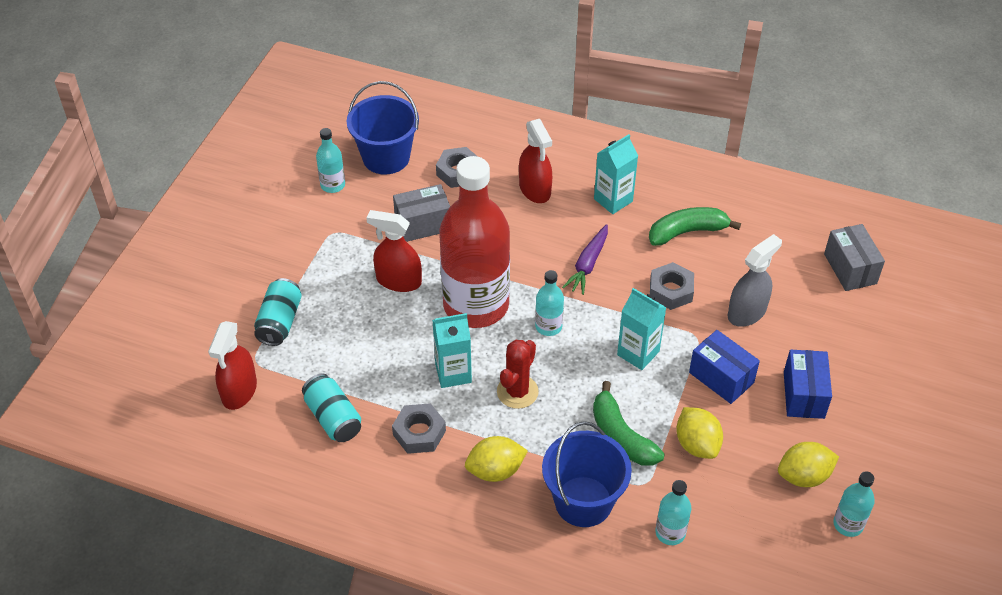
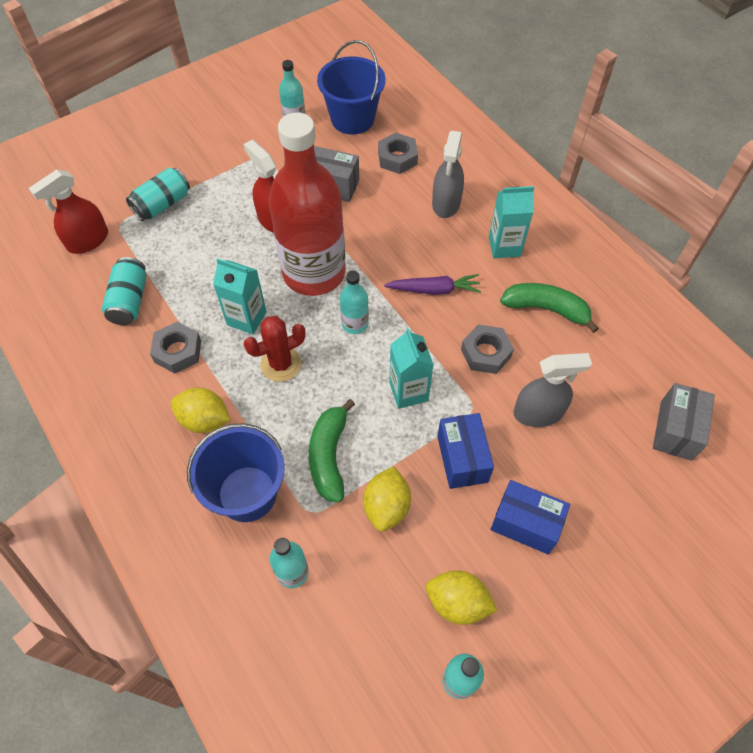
camera: 35 degrees right, 10 degrees up
red spray bottle [519,119,552,203] -> grey spray bottle [432,131,464,218]
purple carrot [562,224,608,295] -> purple carrot turned 150 degrees counterclockwise [384,274,481,295]
blue box [784,350,832,419] -> blue box turned 75 degrees clockwise [491,480,570,554]

